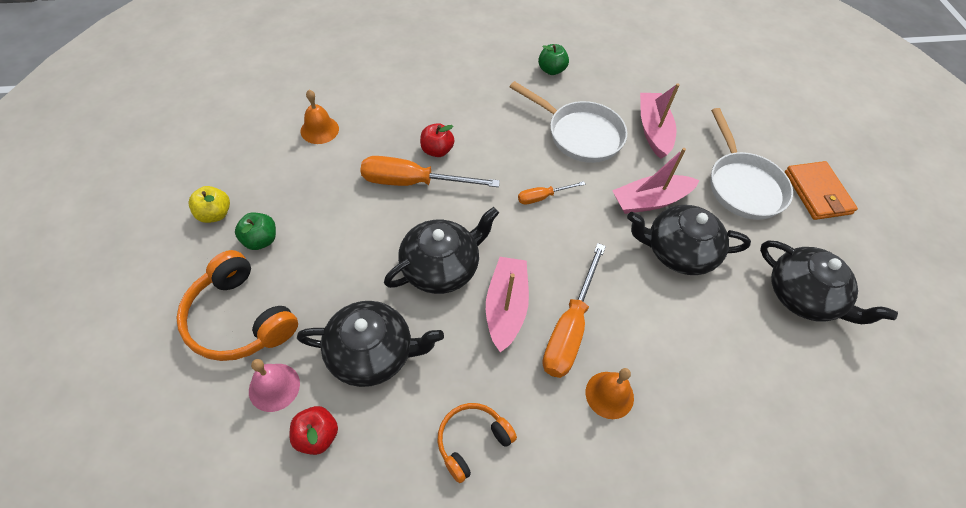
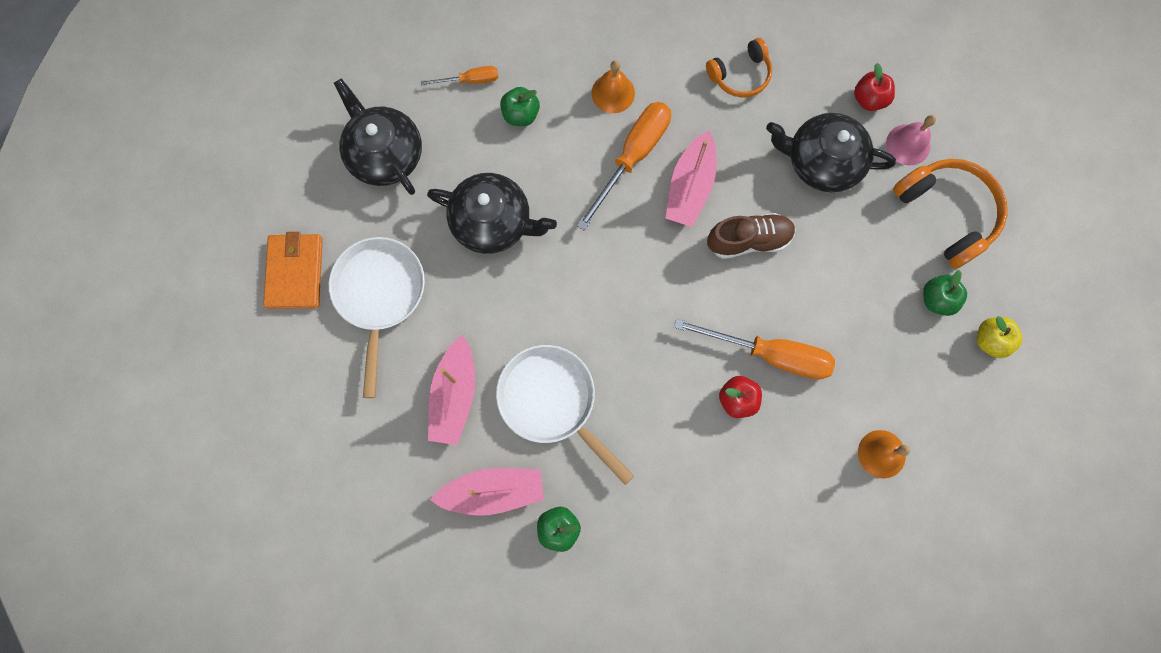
camera: 165 degrees left, 20 degrees up
black teapot [384,207,499,294] -> brown shoe [707,213,796,259]
orange screwdriver [518,181,585,205] -> orange screwdriver moved to [421,66,498,86]
pink boat [612,148,700,214] -> pink boat moved to [430,468,544,516]
none -> green apple [500,87,540,126]

